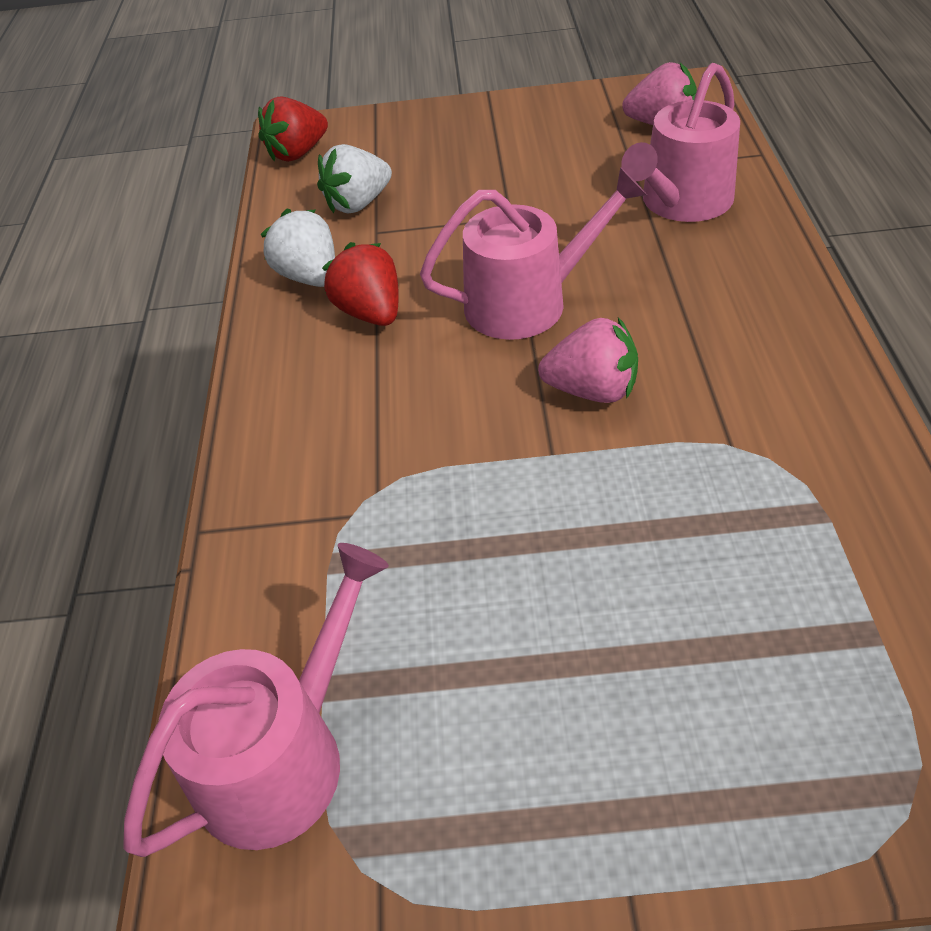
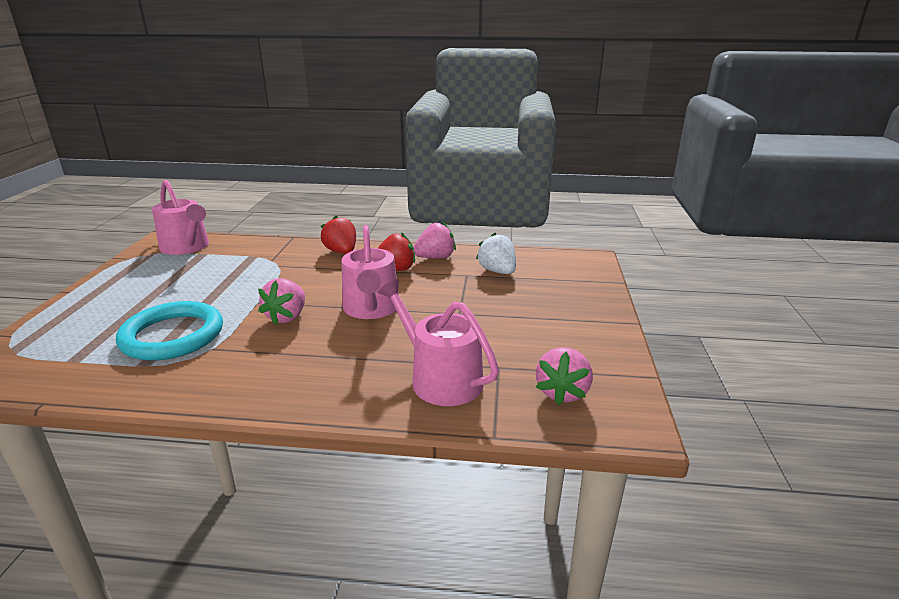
camera: 95 degrees right, 20 degrees down
red strawberry [258,96,328,162] -> red strawberry moved to [321,216,356,254]
white strawberry [260,209,335,287] -> pink strawberry [413,222,456,258]
none -> turquoise ring [116,301,223,360]

